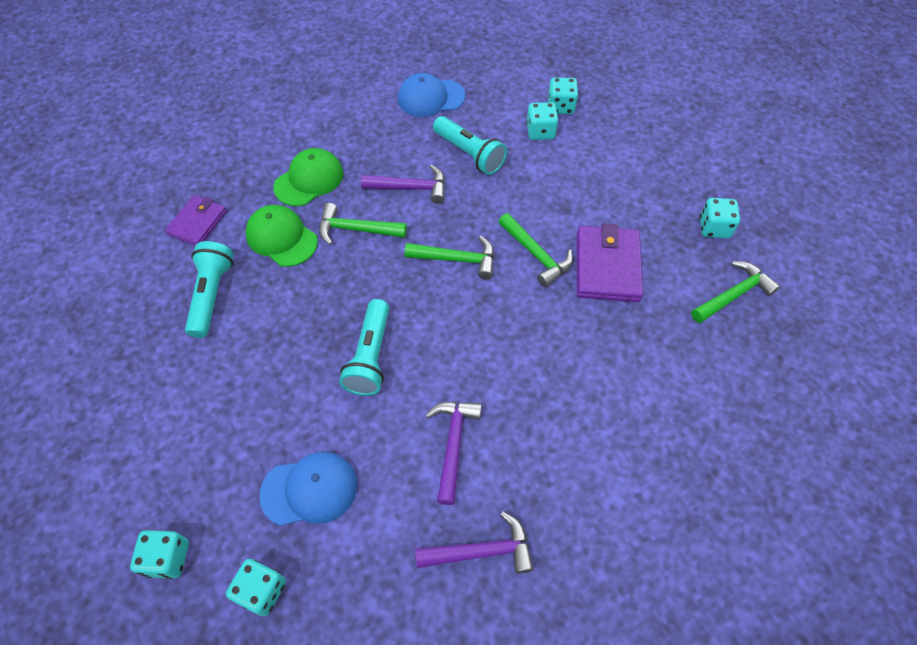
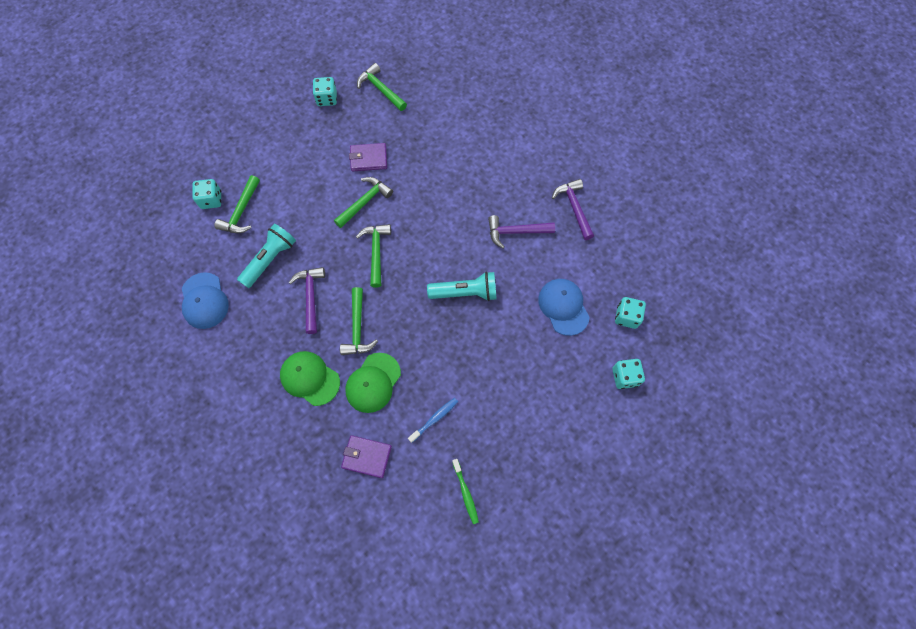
camera: 100 degrees left, 10 degrees up
turquoise flashlight [185,241,233,338] -> blue toothbrush [408,398,458,443]
turquoise dice [526,102,559,140] -> green hammer [214,175,260,233]
purple wallet [577,223,643,302] -> purple wallet [349,143,387,171], size x0.65
none -> green toothbrush [452,459,479,524]

